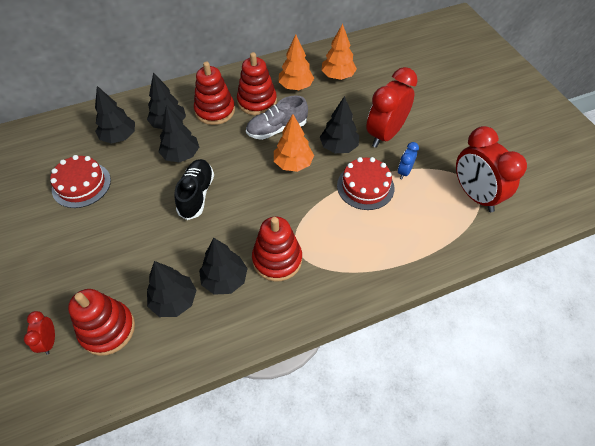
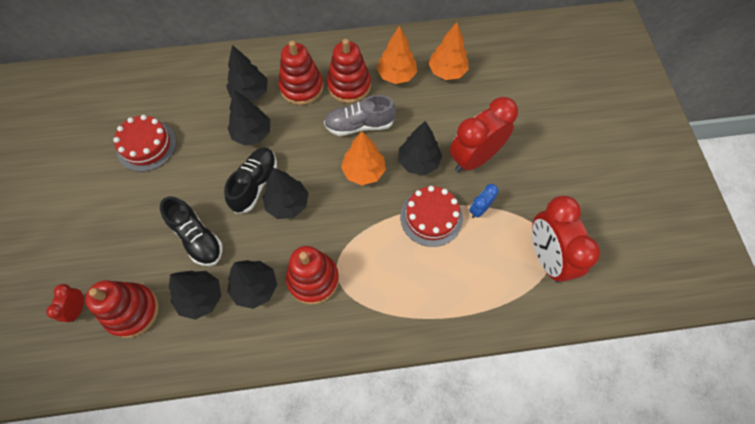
camera: 15 degrees right, 10 degrees up
black tree [95,86,135,144] -> black tree moved to [262,168,308,219]
none -> black shoe [160,196,223,266]

